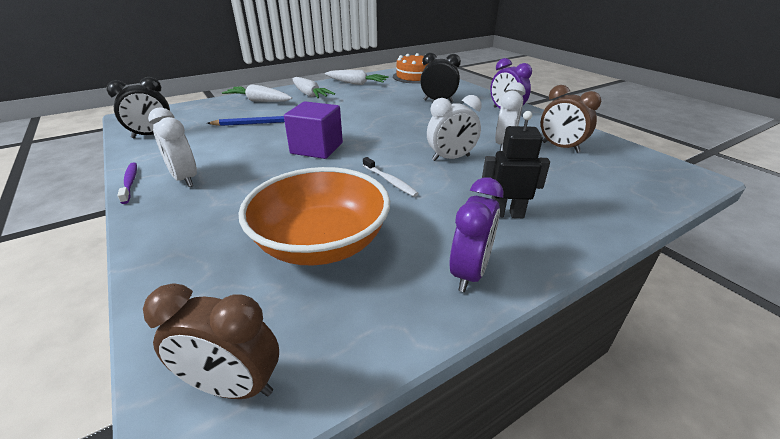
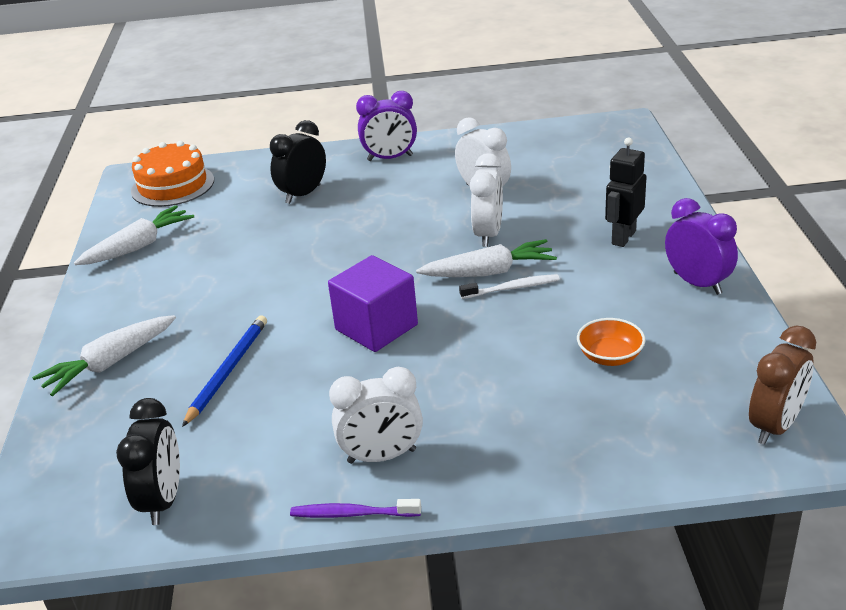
camera: 60 degrees left, 0 degrees up
orange bowl [239,167,390,265] -> orange bowl [577,318,645,366], size x0.44
white carrot [293,77,335,98] -> white carrot moved to [416,239,557,277]
brown clock [541,85,601,153] -> none

